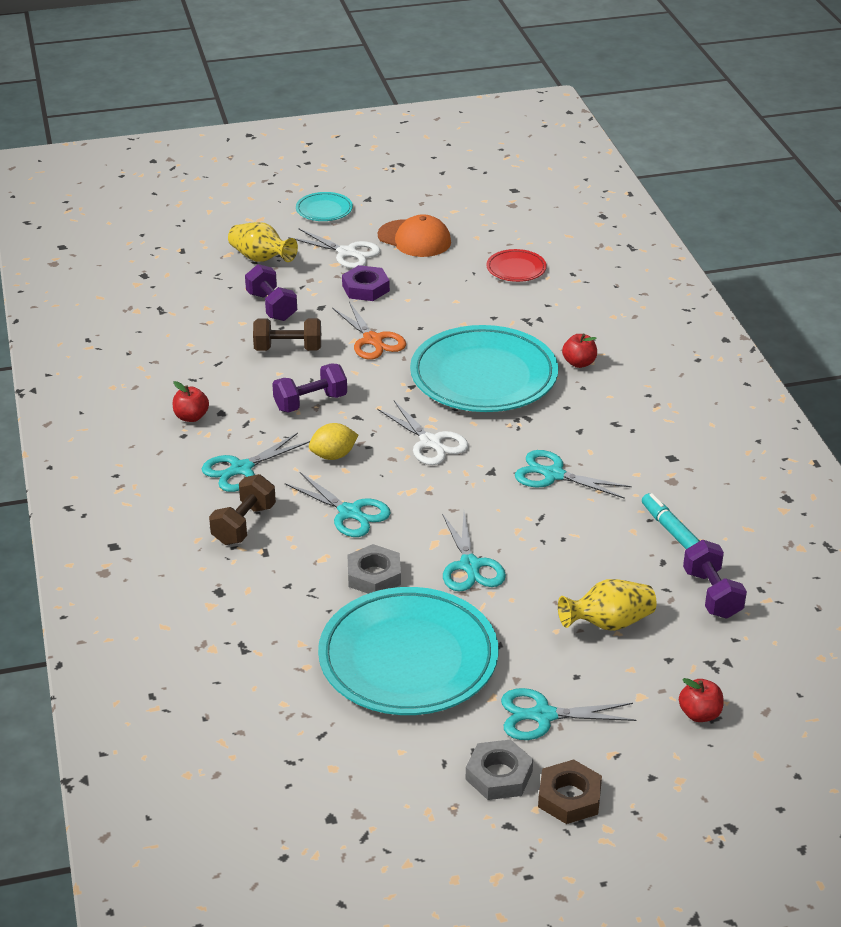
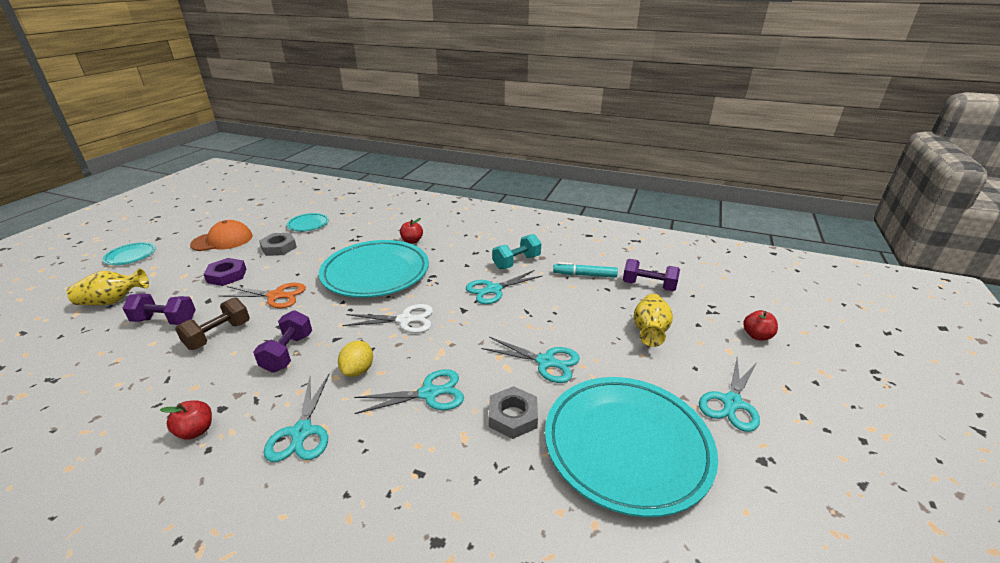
camera: 55 degrees left, 5 degrees down
brown dumbbell [209,474,276,545] -> none
white scissors [288,229,381,268] -> none
grey nut [466,739,533,800] -> grey nut moved to [259,233,297,256]
red plate [486,249,547,282] -> turquoise plate [287,213,329,231]
brown nut [538,759,602,824] -> none
none -> turquoise dumbbell [492,234,541,269]

